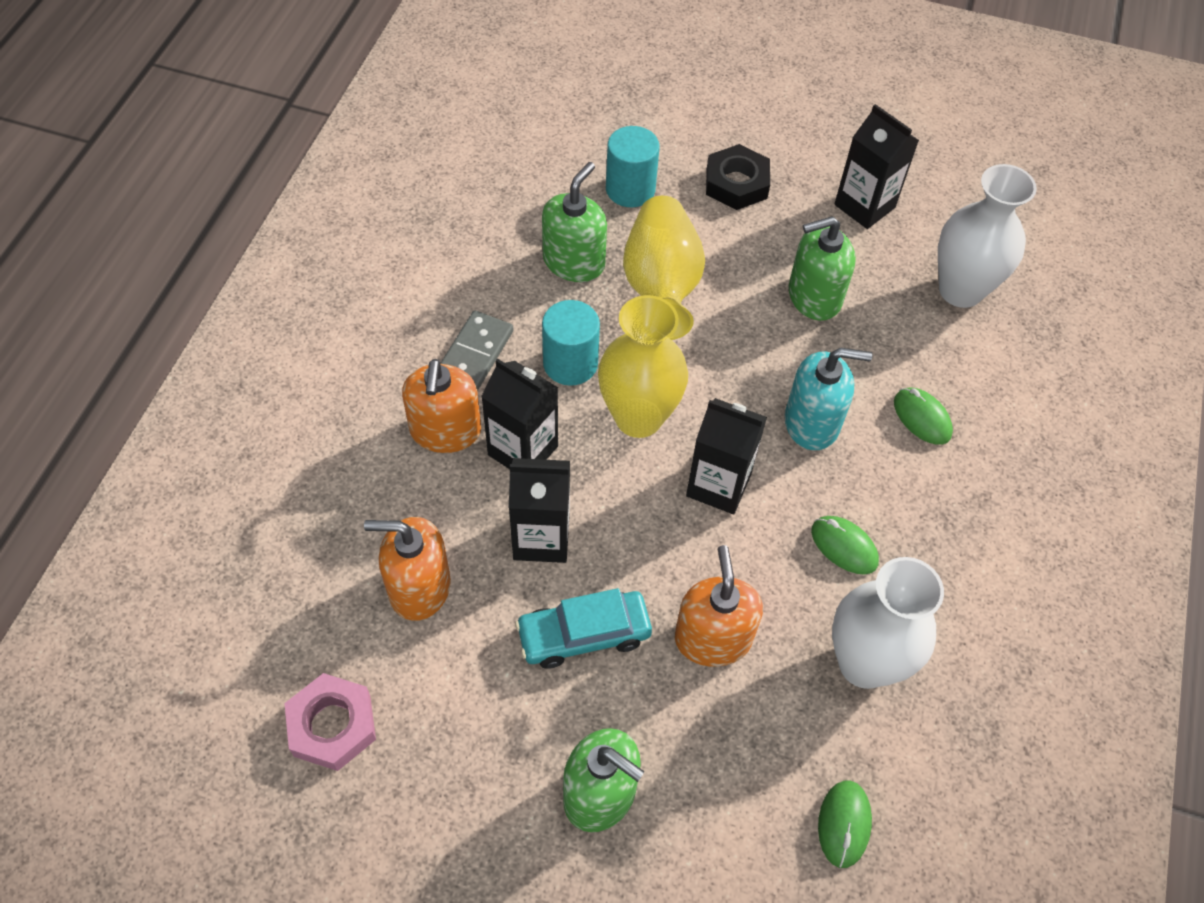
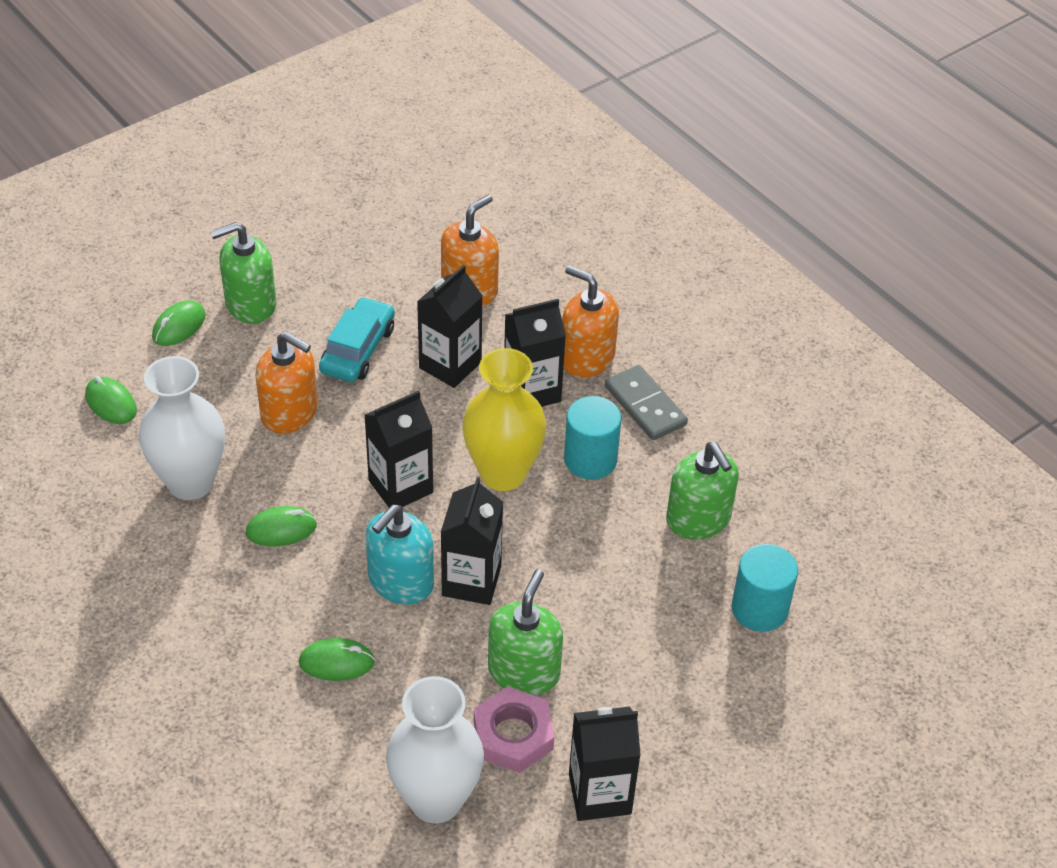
camera: 125 degrees right, 10 degrees down
pink nut [284,673,376,771] -> pink nut moved to [474,686,554,773]
yellow vase [623,196,705,340] -> none
black nut [706,144,770,210] -> none
none -> green mouse [152,300,206,346]
none -> black carton [441,477,503,605]

